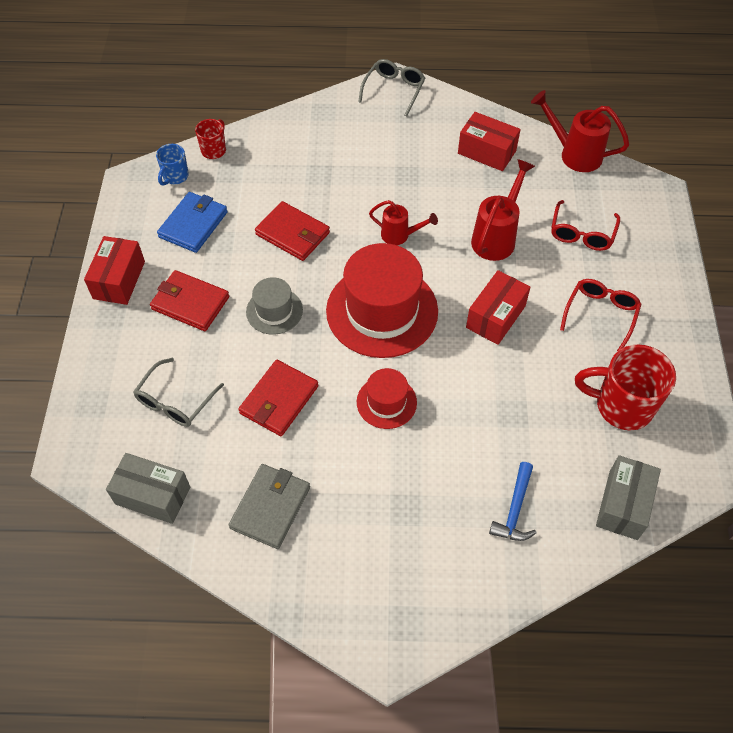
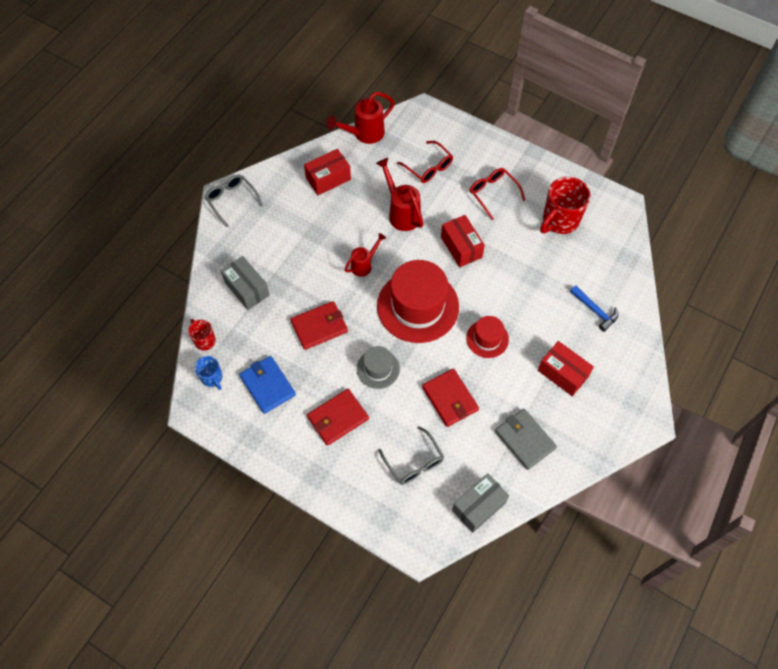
camera: 60 degrees left, 5 degrees up
red box [84,236,145,305] -> red box moved to [538,341,594,396]
grey box [596,455,661,540] -> grey box moved to [221,256,270,310]

